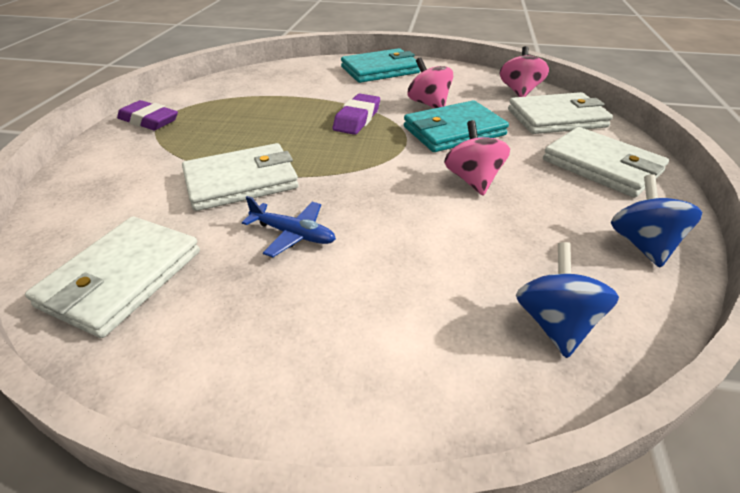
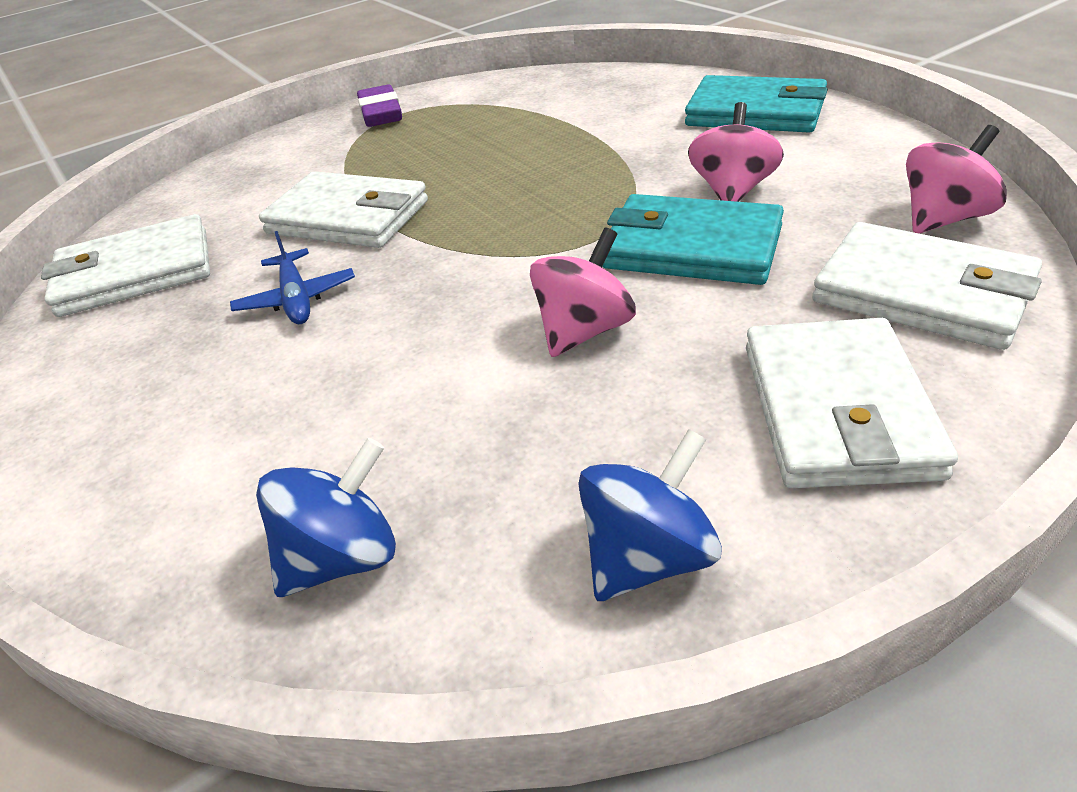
camera: 50 degrees right, 0 degrees up
purple eraser [333,94,380,135] -> none

